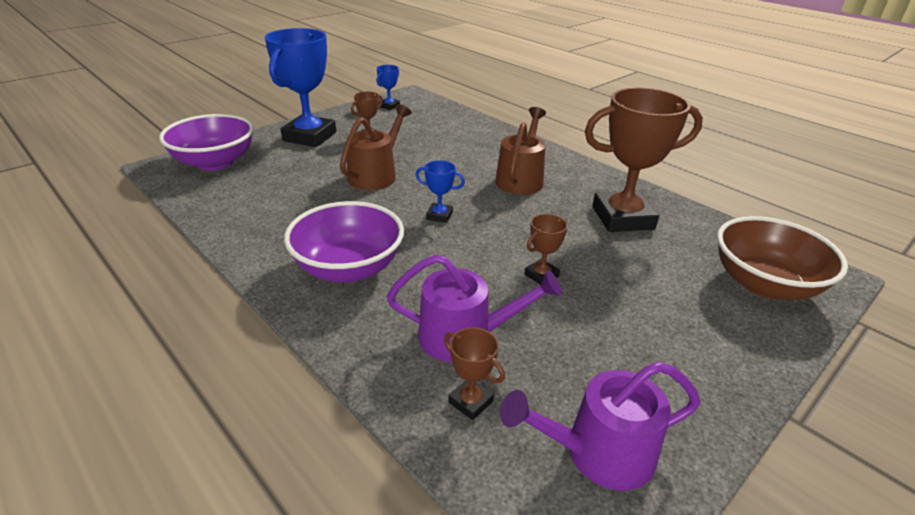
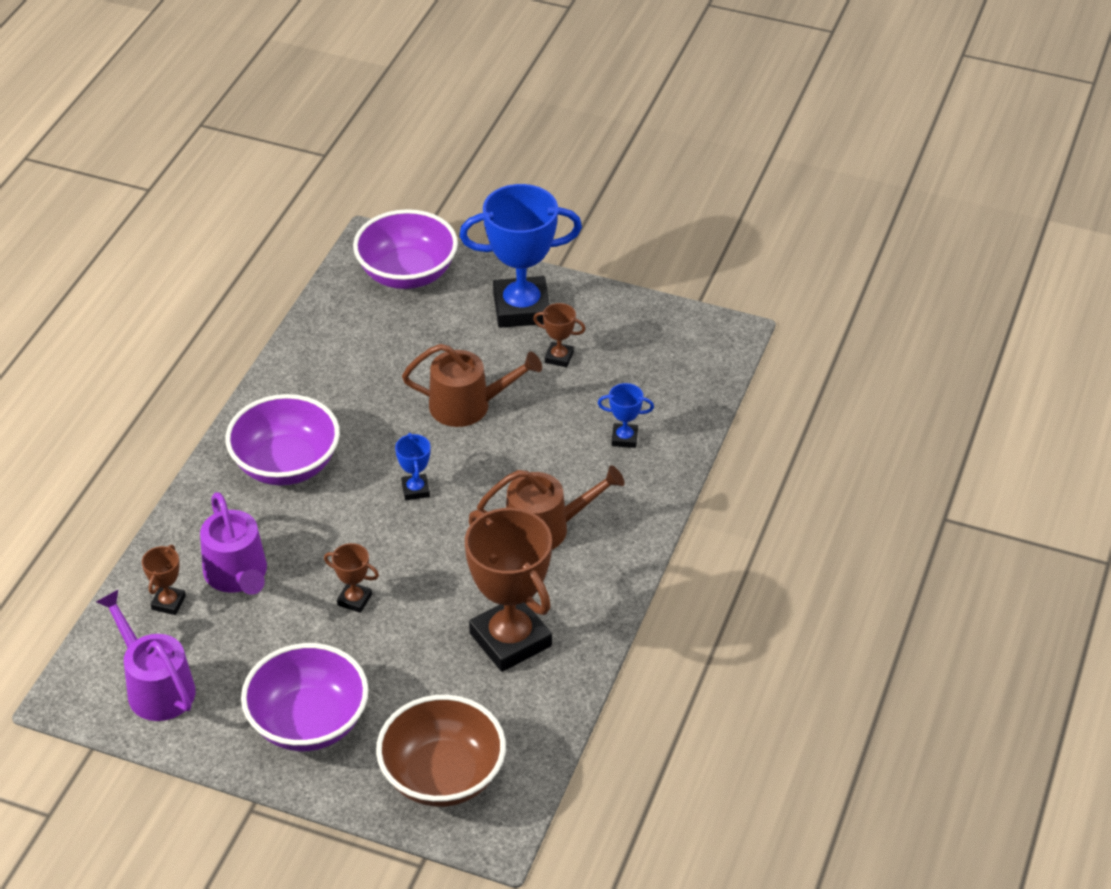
camera: 65 degrees right, 10 degrees up
blue trophy [376,65,400,110] -> blue trophy moved to [598,383,654,448]
none -> purple bowl [241,643,369,751]

